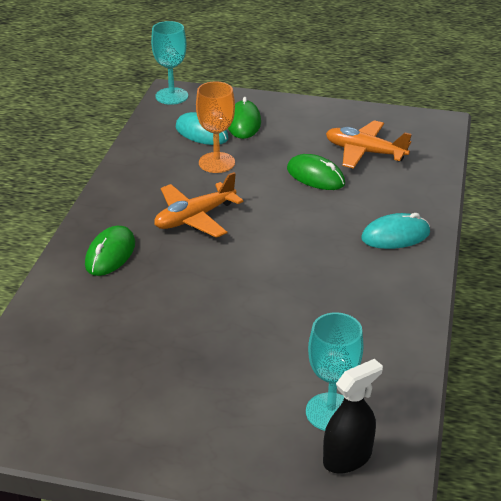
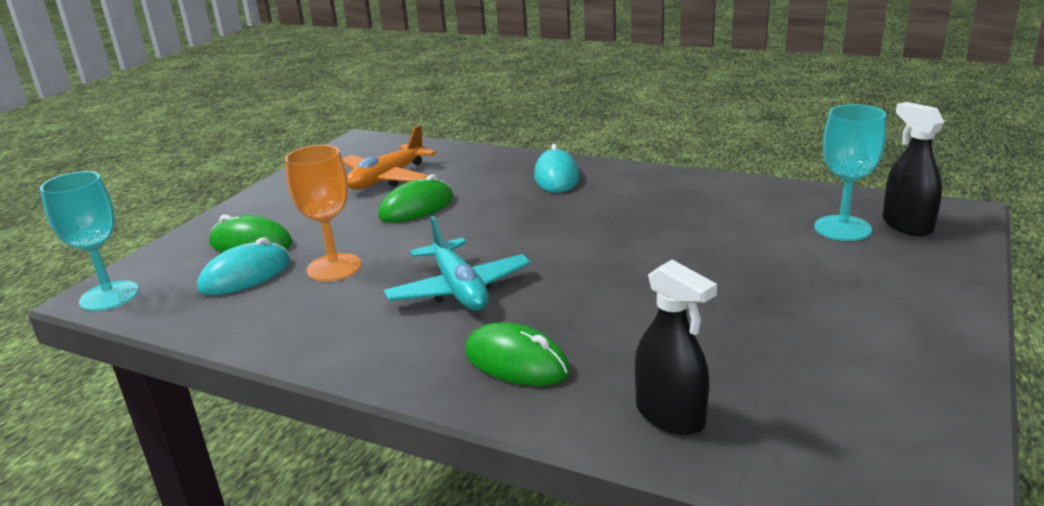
camera: 75 degrees left, 10 degrees down
orange plane [154,172,243,238] -> turquoise plane [384,216,531,311]
none -> black spray bottle [635,260,717,435]

